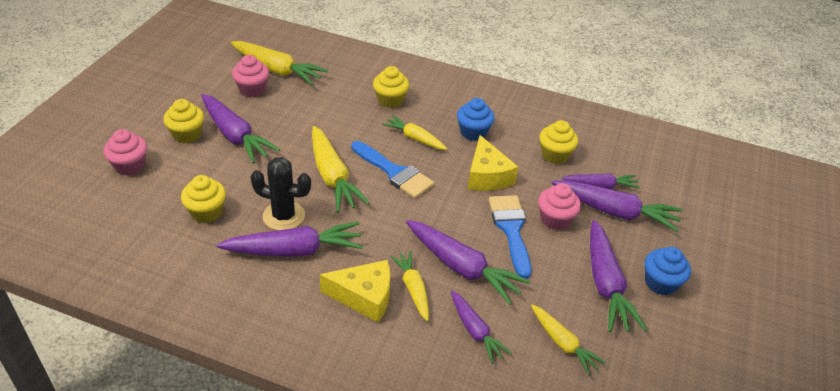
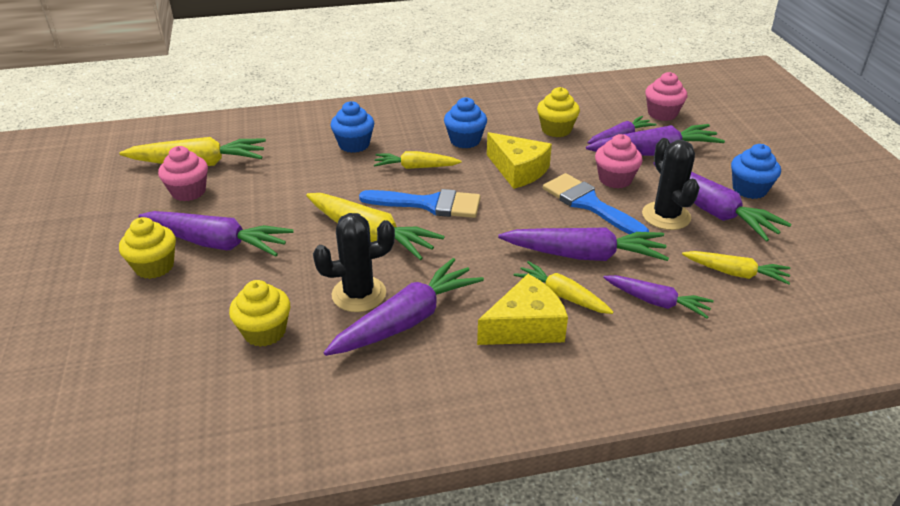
camera: 30 degrees left, 5 degrees down
pink cupcake [104,129,147,176] -> pink cupcake moved to [645,72,687,121]
yellow cupcake [373,66,409,108] -> blue cupcake [330,101,374,153]
none -> black cactus [642,138,700,230]

